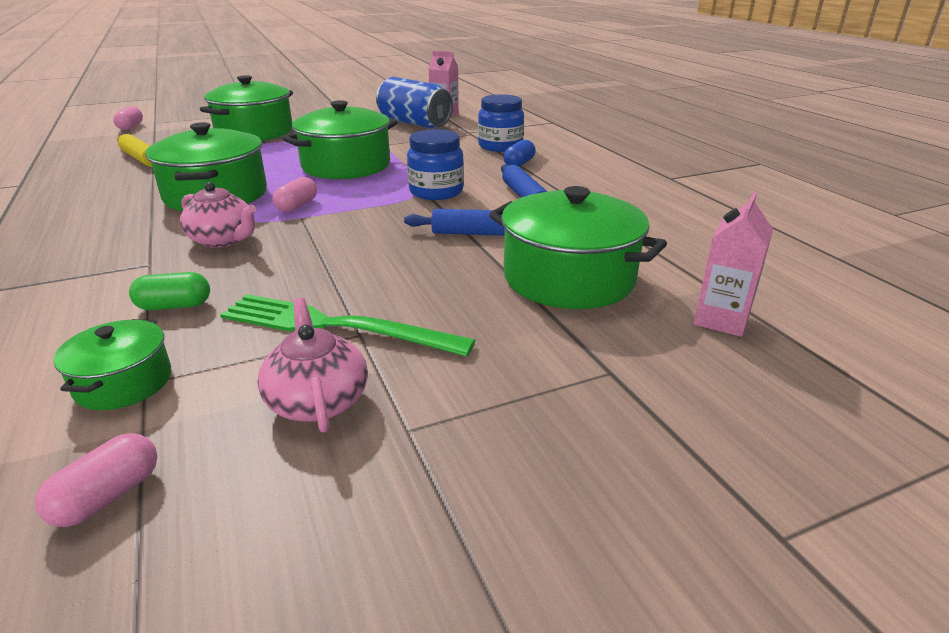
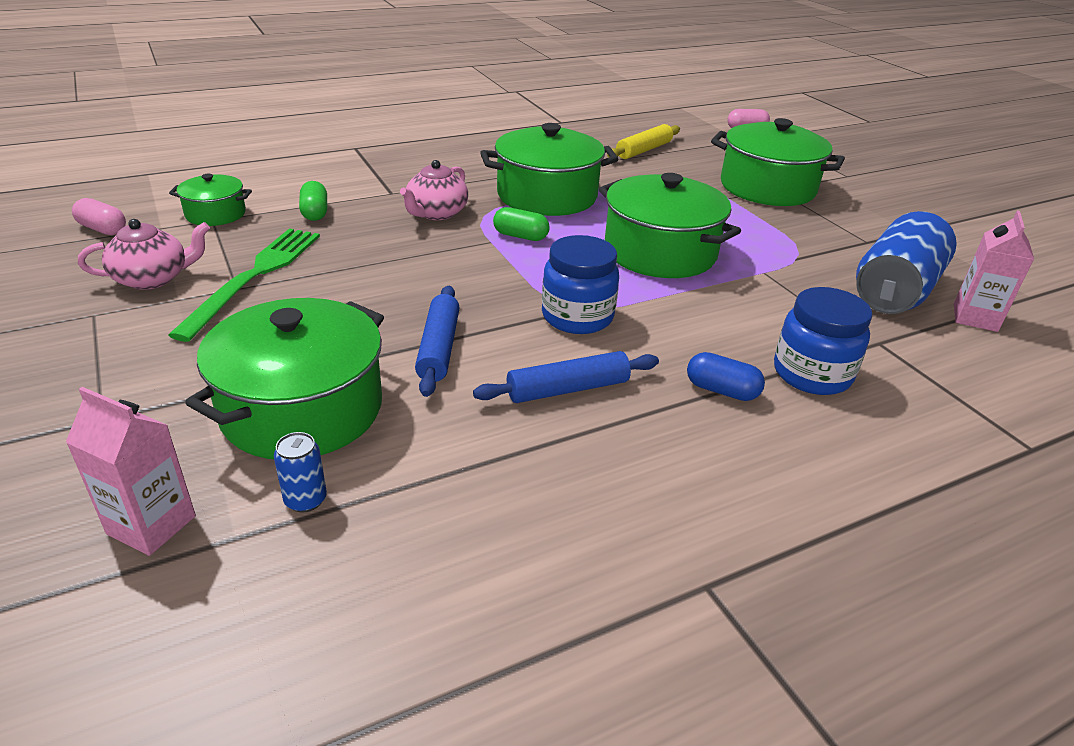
camera: 85 degrees right, 5 degrees up
pink capsule [272,177,317,212] -> green capsule [493,207,550,241]
none -> blue can [274,432,327,512]

